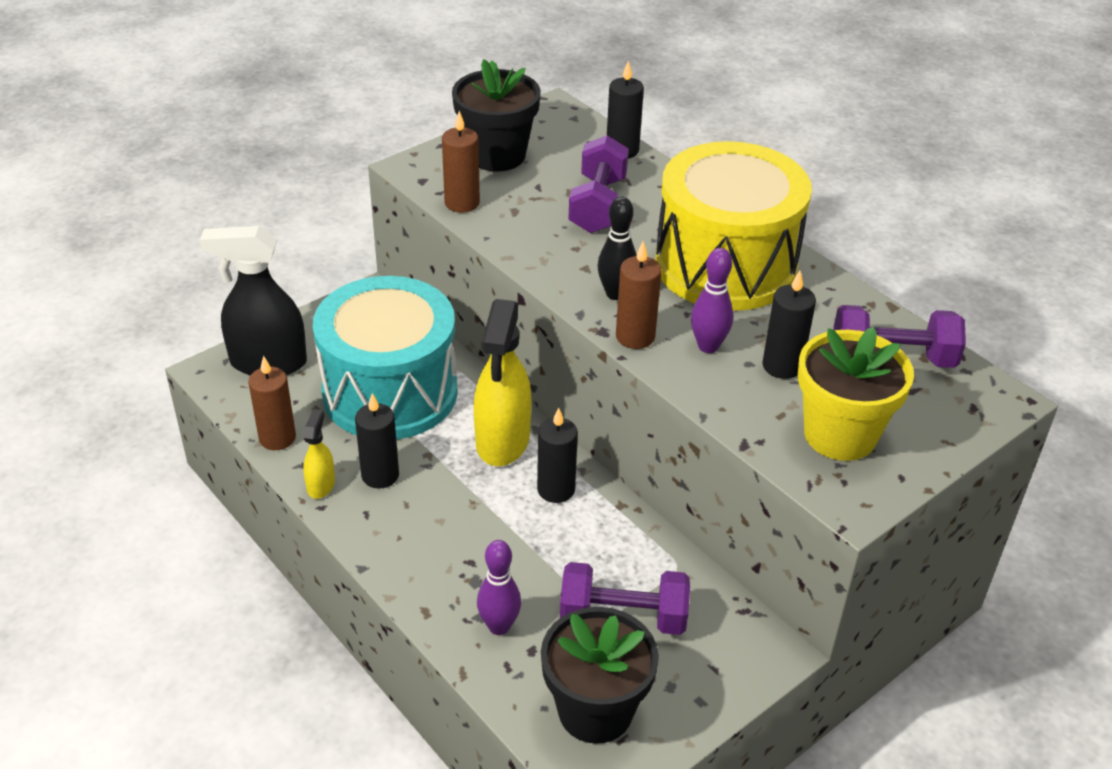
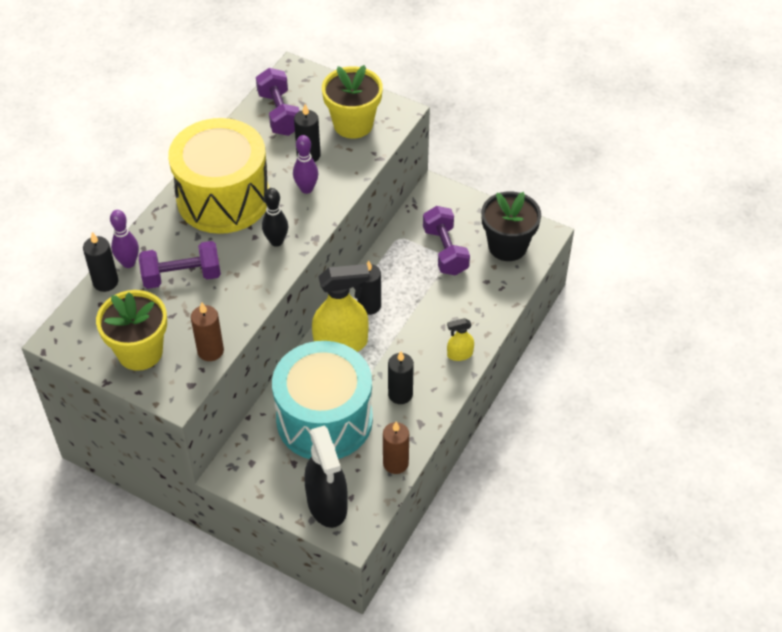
camera: 110 degrees left, 10 degrees up
yellow spray bottle [303,409,335,499] -> yellow spray bottle moved to [447,318,474,361]
black flower pot [452,59,541,172] -> yellow flower pot [96,290,167,371]
purple bowling pin [477,540,521,635] -> purple bowling pin moved to [110,210,139,268]
brown candle [616,241,662,349] -> none

